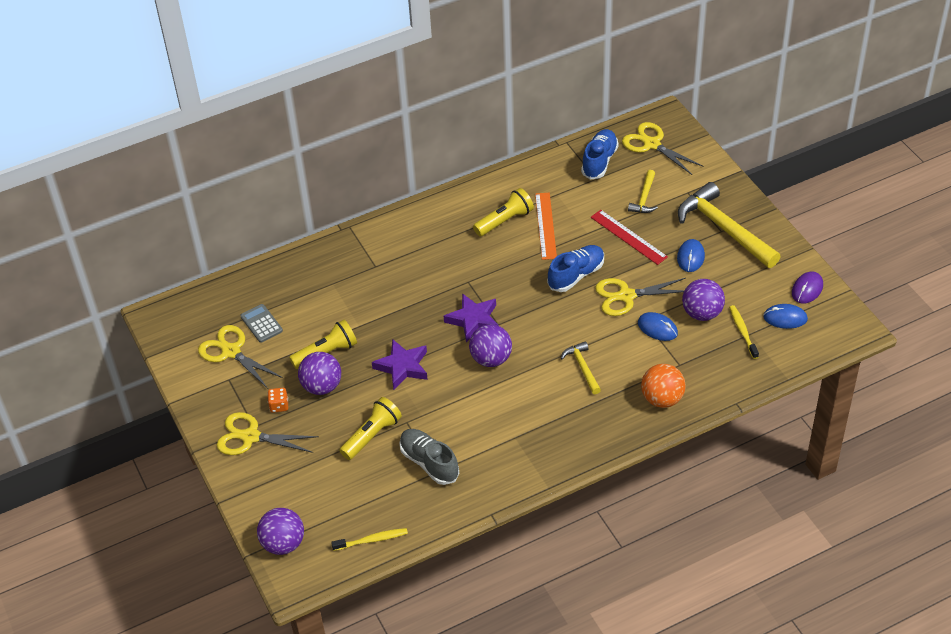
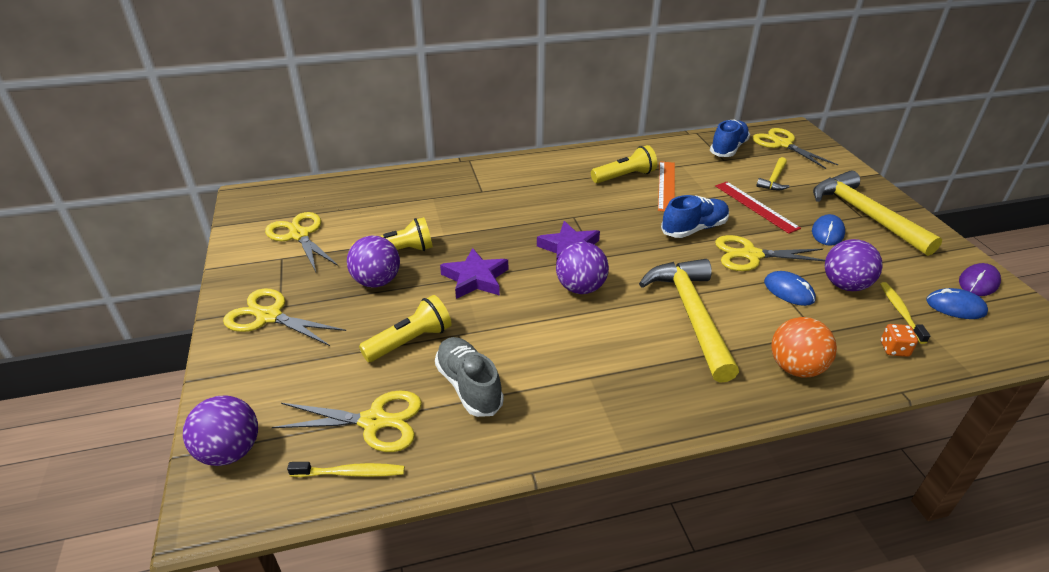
camera: 10 degrees right, 10 degrees down
grey calculator [240,304,283,343] -> none
orange dice [267,388,288,413] -> orange dice moved to [881,324,918,357]
yellow hammer [561,341,601,394] -> yellow hammer [639,259,739,383], size x2.03
none -> yellow scissors [271,390,422,452]

